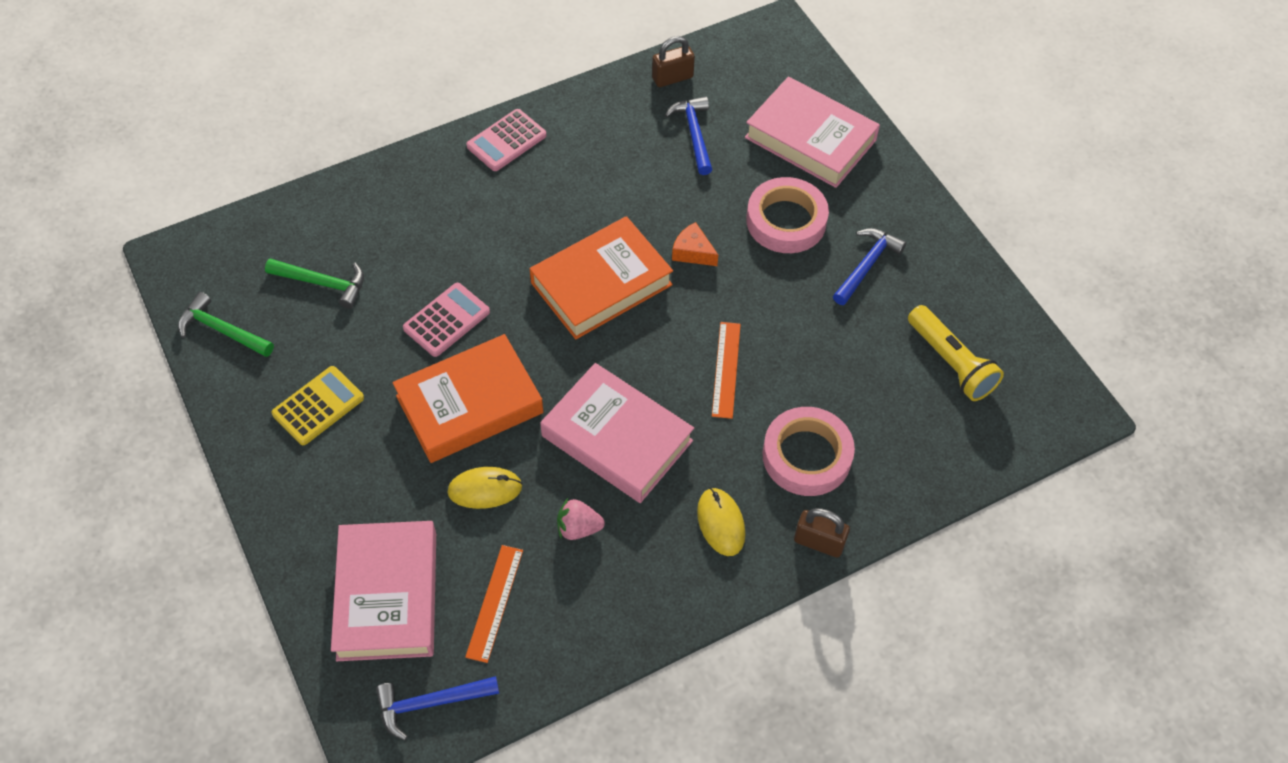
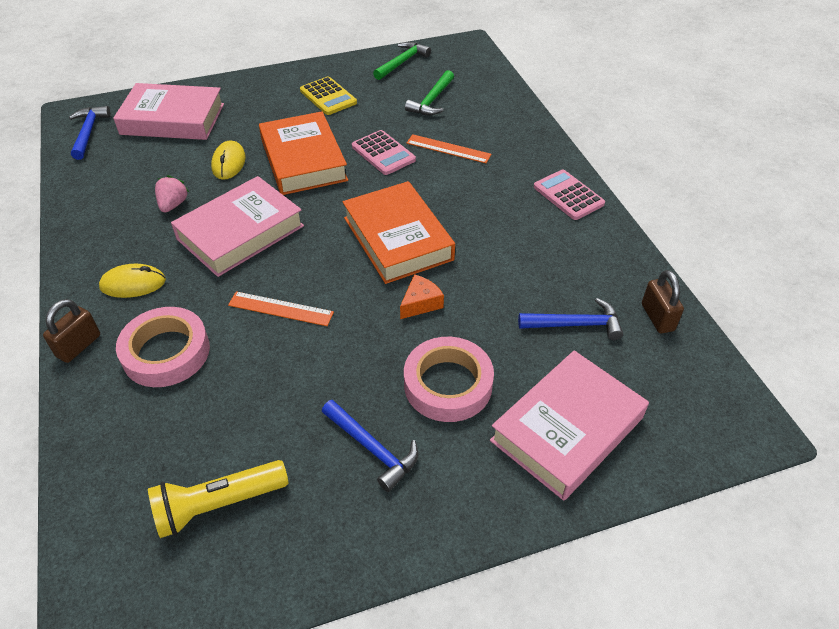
camera: 100 degrees right, 10 degrees down
orange ruler [465,545,523,663] -> orange ruler moved to [407,134,491,163]

